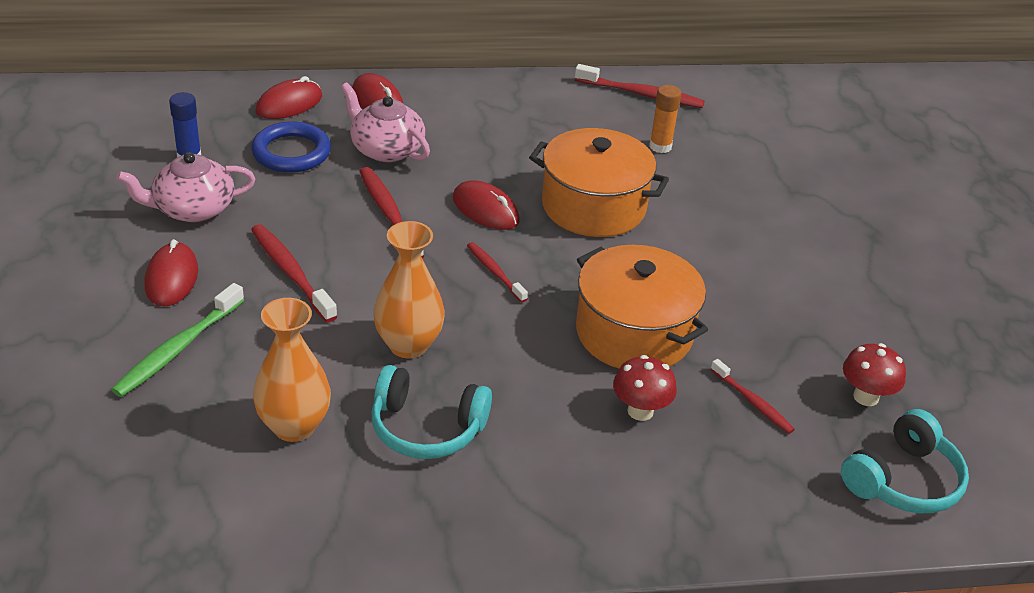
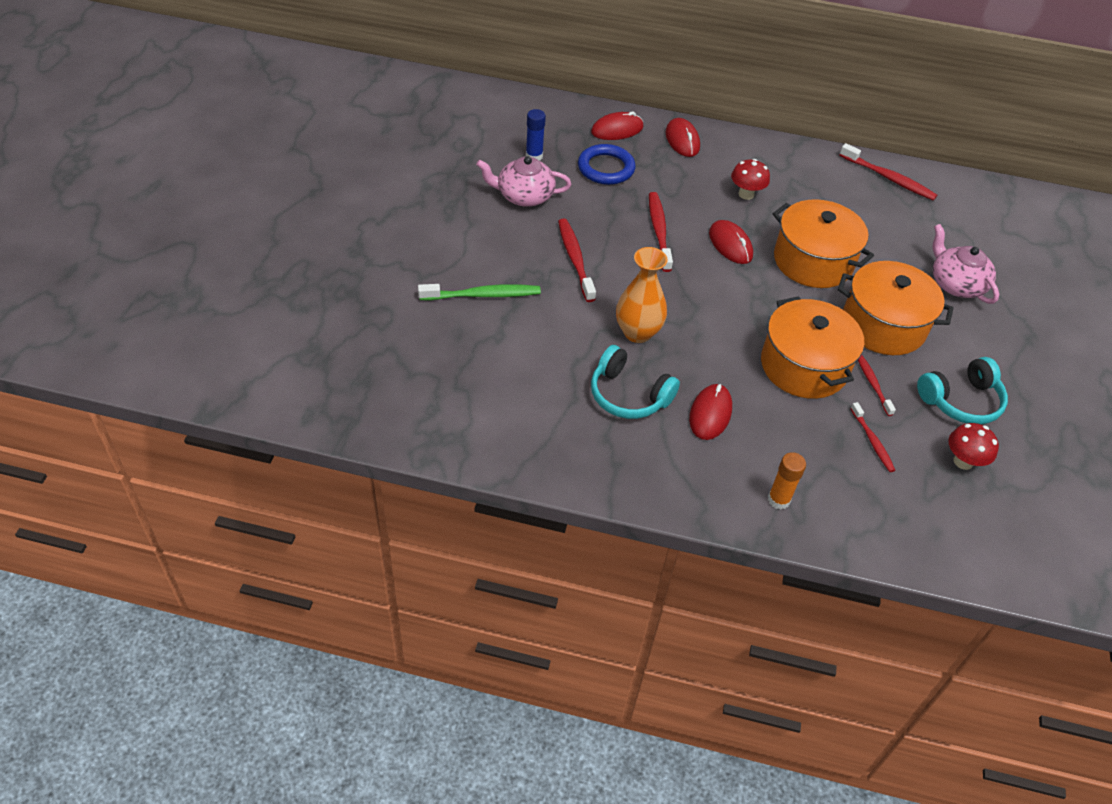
camera: 20 degrees right, 10 degrees up
green toothbrush [111,283,244,397] -> green toothbrush turned 150 degrees counterclockwise [418,284,541,300]
red mouse [145,239,198,307] -> red mouse moved to [689,384,732,440]
orange vase [253,298,331,442] -> none
pink teapot [341,83,430,162] -> pink teapot moved to [933,224,999,304]
red toothbrush [467,242,528,302] -> red toothbrush moved to [858,355,896,416]
red mushroom [613,355,677,421] -> red mushroom moved to [731,159,770,200]
orange glue stick [649,85,681,153] -> orange glue stick moved to [768,452,806,510]
turquoise headphones [841,409,969,513] -> turquoise headphones moved to [917,357,1008,424]
none -> orange pot [838,261,953,355]

